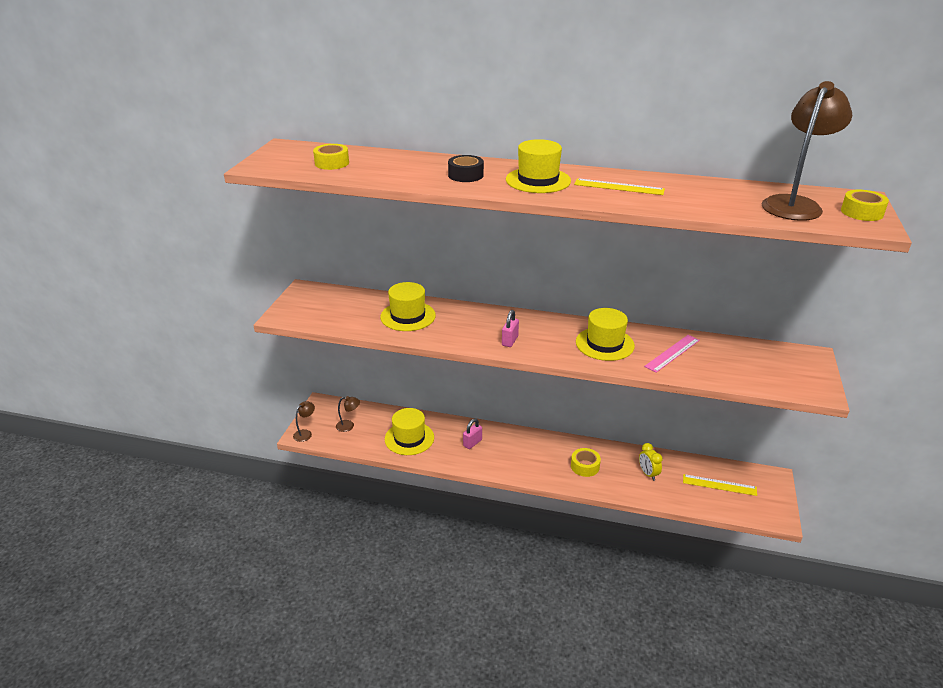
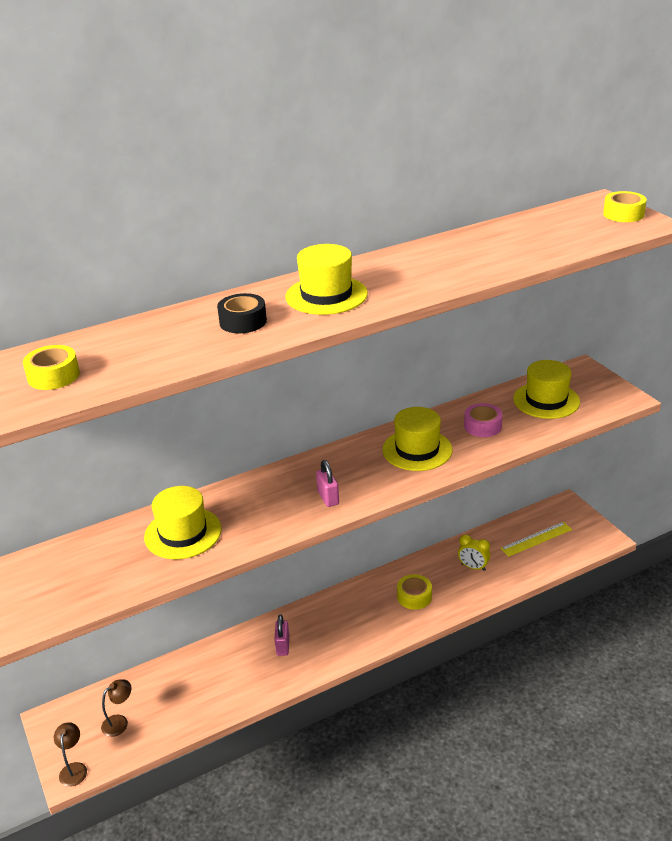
camera: 40 degrees left, 0 degrees up
yellow hat [385,408,434,455] -> yellow hat moved to [513,360,580,419]
yellow ruler [574,178,665,195] -> none
pink ruler [644,335,700,373] -> pink tape [464,403,503,437]
brown lamp [761,81,852,221] -> none

